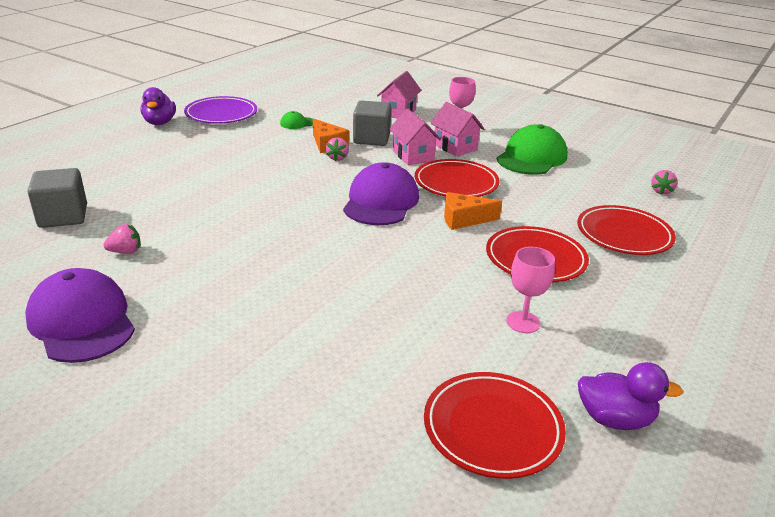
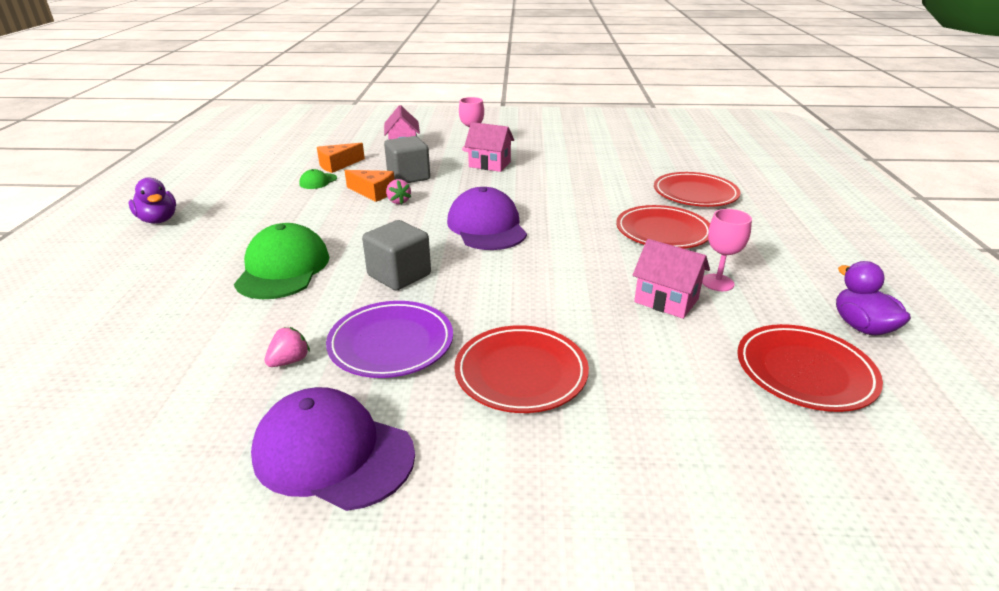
camera: 30 degrees left, 0 degrees up
grey cube [28,168,87,228] -> grey cube moved to [362,220,431,291]
purple plate [184,96,257,124] -> purple plate moved to [326,301,453,378]
pink house [389,108,441,165] -> pink house moved to [632,239,710,319]
red plate [415,159,500,197] -> red plate moved to [454,325,589,413]
orange cheese [444,192,502,230] -> orange cheese moved to [317,143,365,173]
green cap [497,124,567,175] -> green cap moved to [234,223,330,299]
purple duck [578,362,683,430] -> purple duck turned 90 degrees counterclockwise [836,261,911,335]
pink strawberry [651,170,678,195] -> none

